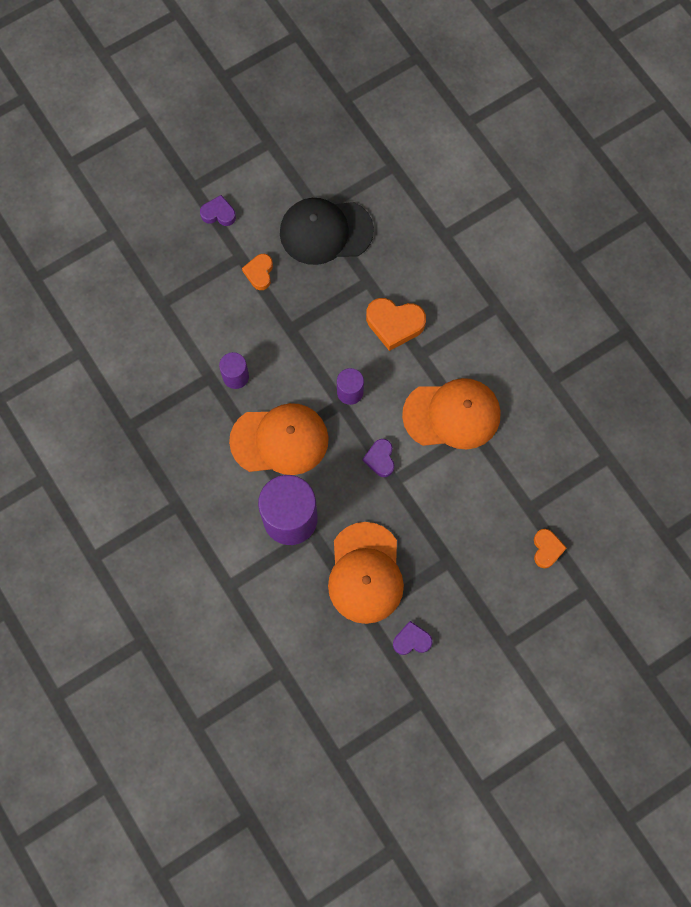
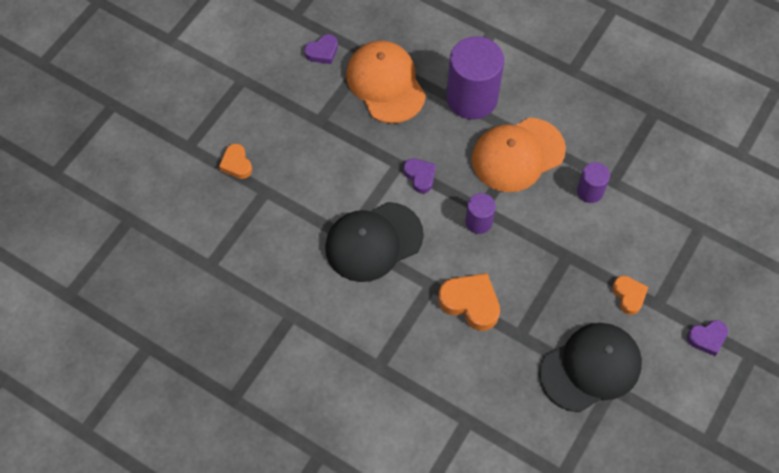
camera: 155 degrees right, 10 degrees down
orange heart [366,298,426,351] -> orange heart turned 45 degrees clockwise [438,273,500,331]
orange cap [402,378,501,449] -> black cap [325,202,424,282]

